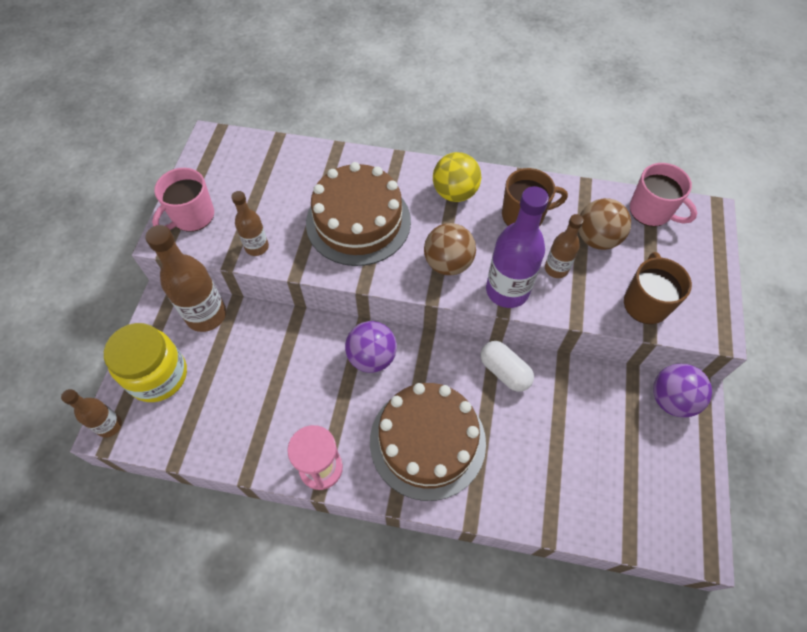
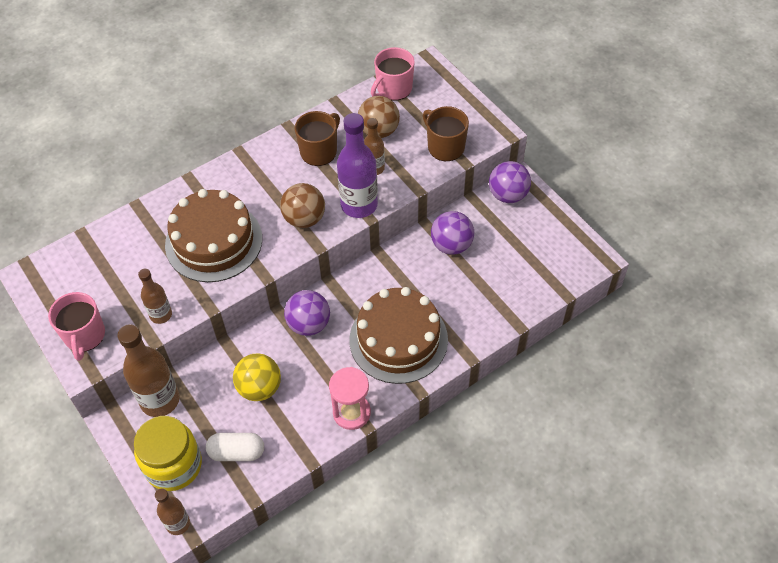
camera: 45 degrees left, 5 degrees down
yellow ball [433,152,481,202] -> yellow ball moved to [233,354,281,401]
white capsule [481,341,534,392] -> white capsule moved to [206,433,264,461]
pink mug [630,163,697,227] -> pink mug turned 135 degrees clockwise [371,47,415,101]
none -> purple ball [431,211,474,255]

